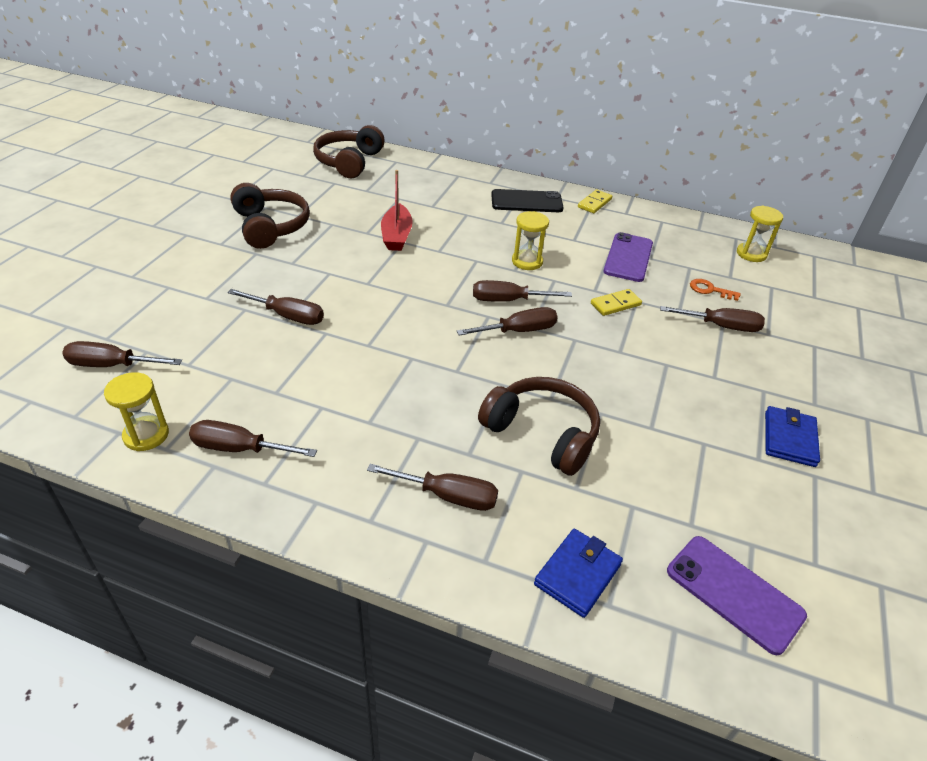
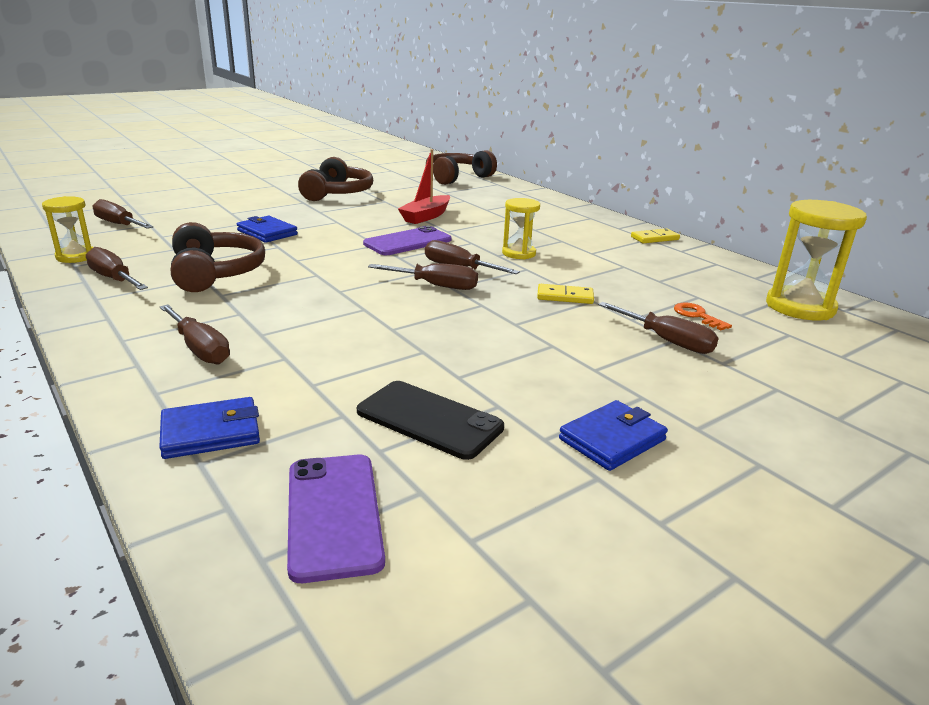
camera: 35 degrees right, 15 degrees down
brown screwdriver [227,289,324,325] -> blue wallet [237,216,298,243]
brown headphones [478,377,600,476] -> brown headphones moved to [171,222,265,292]
black phone [491,189,563,212] -> black phone moved to [357,381,504,460]
purple phone [604,232,653,282] -> purple phone moved to [363,226,452,255]
yellow hourglass [737,206,783,262] -> yellow hourglass [766,200,867,320], size x1.67

